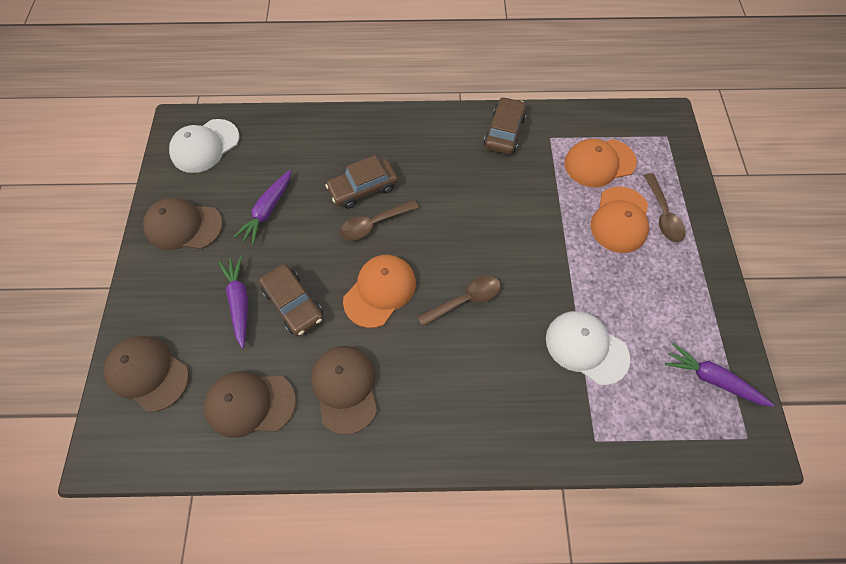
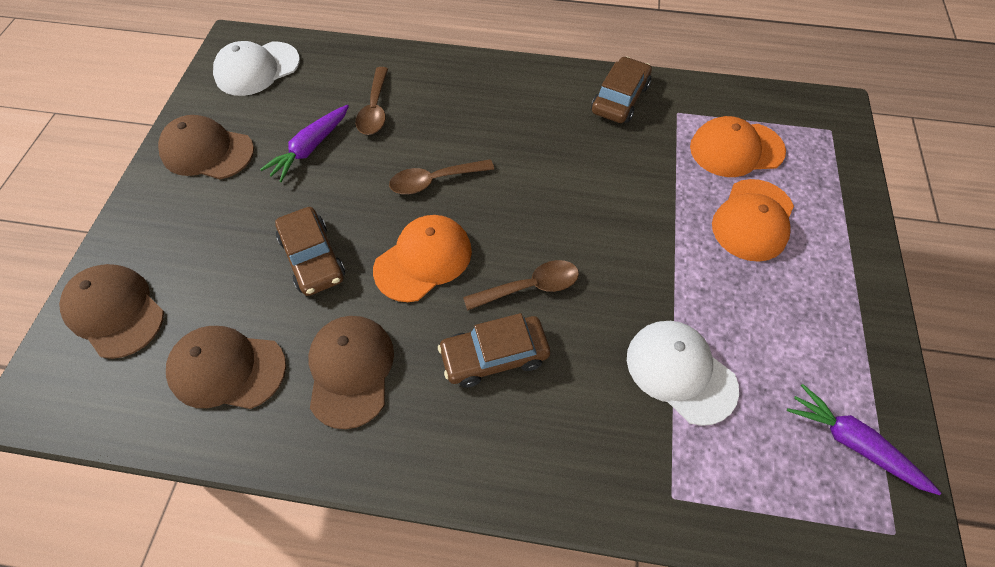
camera: 10 degrees right, 5 degrees down
purple carrot [218,256,248,348] -> none
brown car [325,155,398,209] -> brown car moved to [438,313,550,388]
brown spoon [644,173,686,242] -> brown spoon moved to [356,67,388,135]

